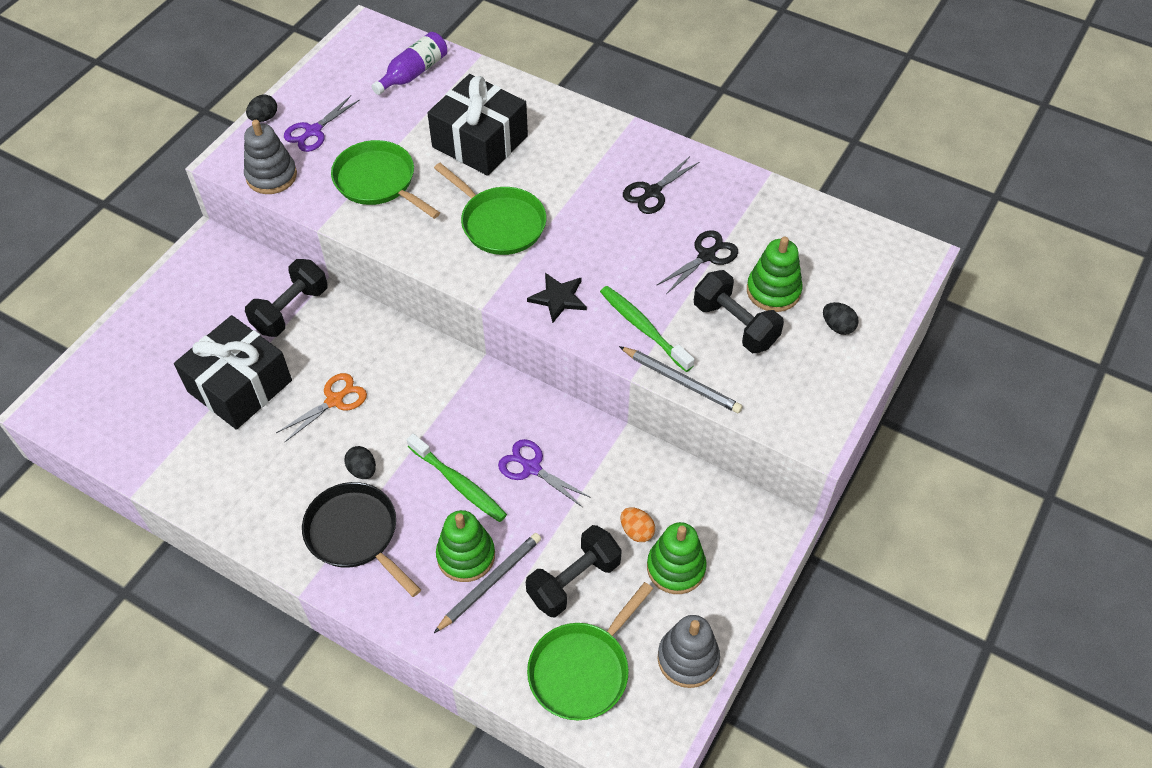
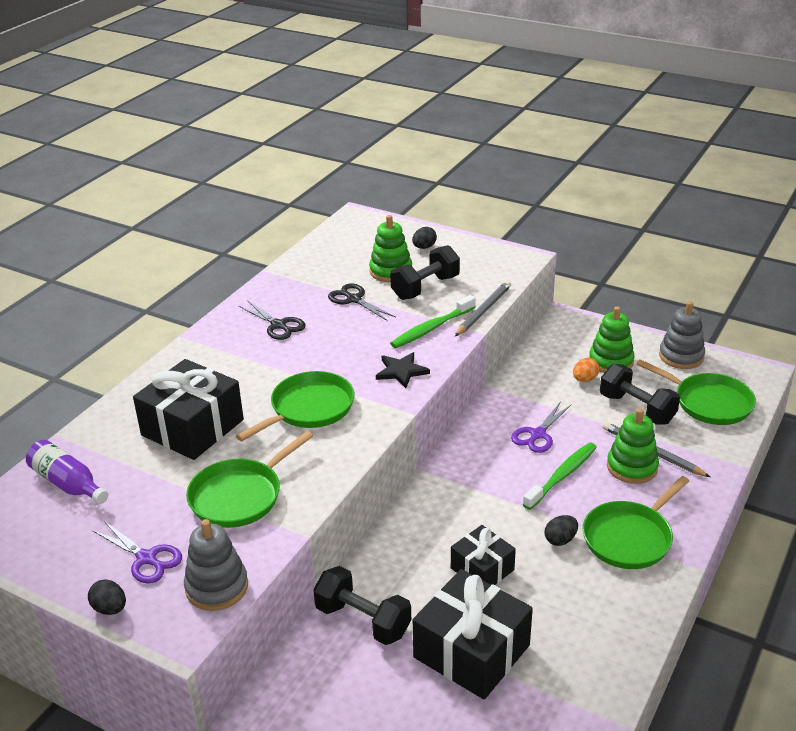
camera: 90 degrees left, 20 degrees down
orange scissors [276,373,367,442] -> black gift [451,525,516,585]
black pan [302,482,421,597] -> green pan [583,476,689,569]

